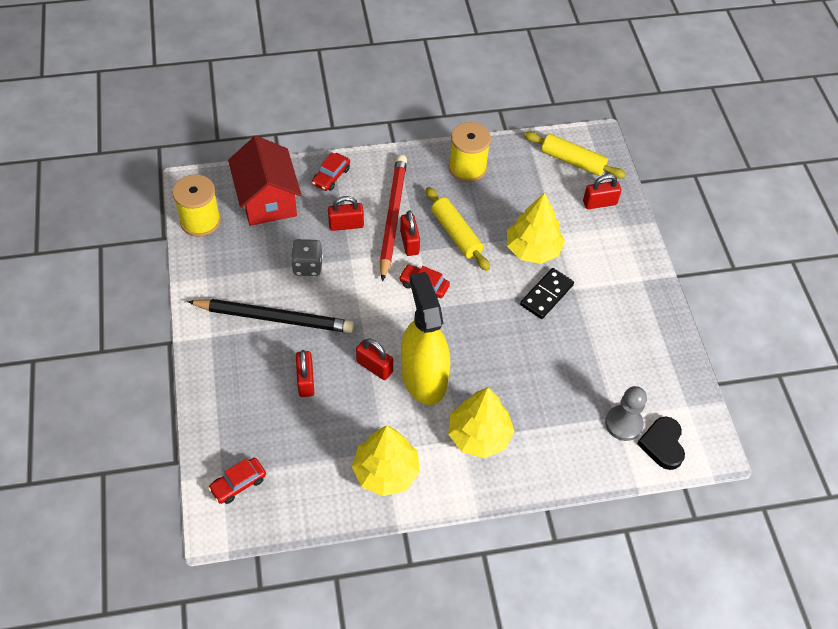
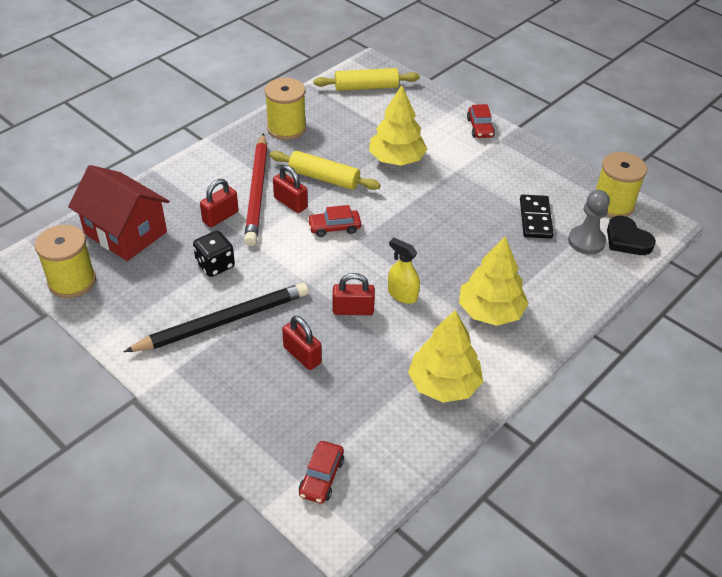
camera: 35 degrees left, 10 degrees down
grey dice [291,239,323,276] -> black dice [193,231,235,277]
red car [312,152,350,191] -> red car moved to [467,104,495,138]
red pencil [380,155,407,282] -> red pencil turned 150 degrees counterclockwise [244,133,267,246]
yellow spray bottle [401,272,450,405] -> yellow spray bottle [388,238,420,304], size x0.47
black domino [520,268,574,319] -> black domino moved to [520,195,554,239]
red padlock [583,174,621,209] -> none
none -> yellow spool [596,152,647,218]

